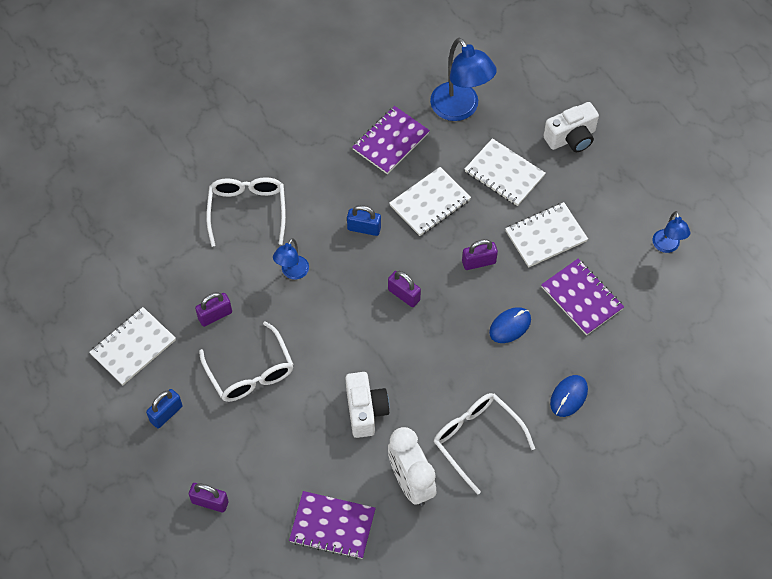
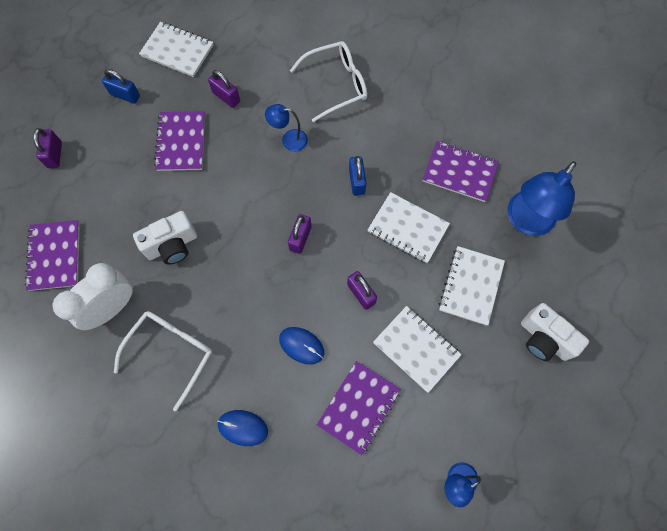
camera: 70 degrees right, 10 degrees up
white glasses [199,321,294,402] -> purple notebook [154,111,205,171]

